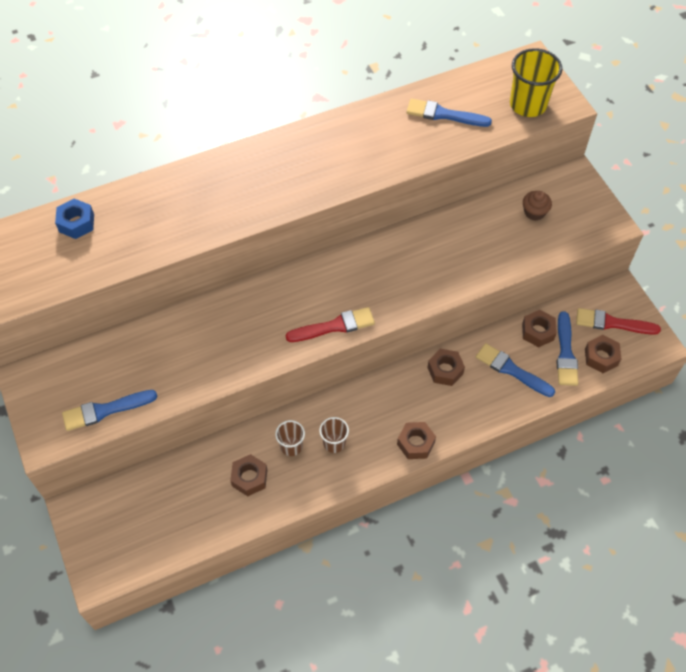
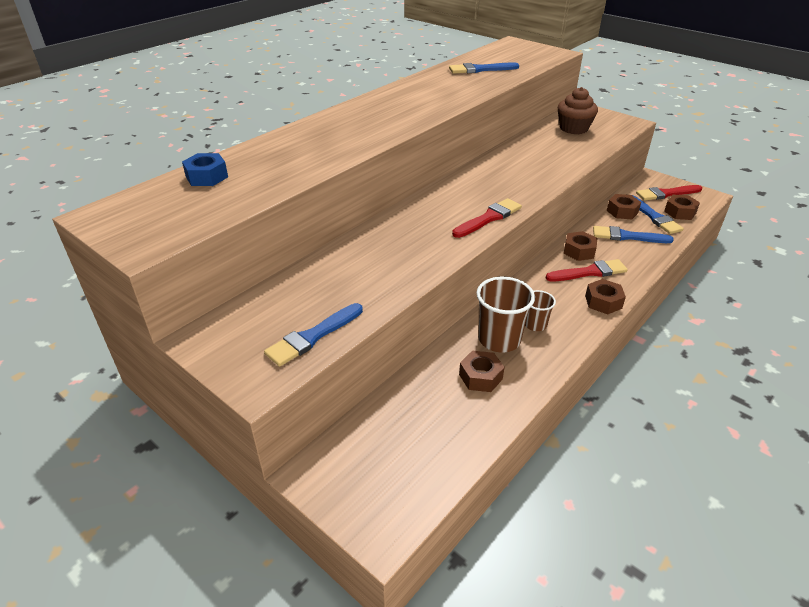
camera: 25 degrees left, 20 degrees down
brown cup [275,420,305,456] -> brown cup [476,277,535,352], size x1.78
yellow cup [510,48,562,117] -> none
brown cupcake [523,191,552,221] -> brown cupcake [558,87,598,134], size x1.62
none -> red brush [546,259,628,281]

